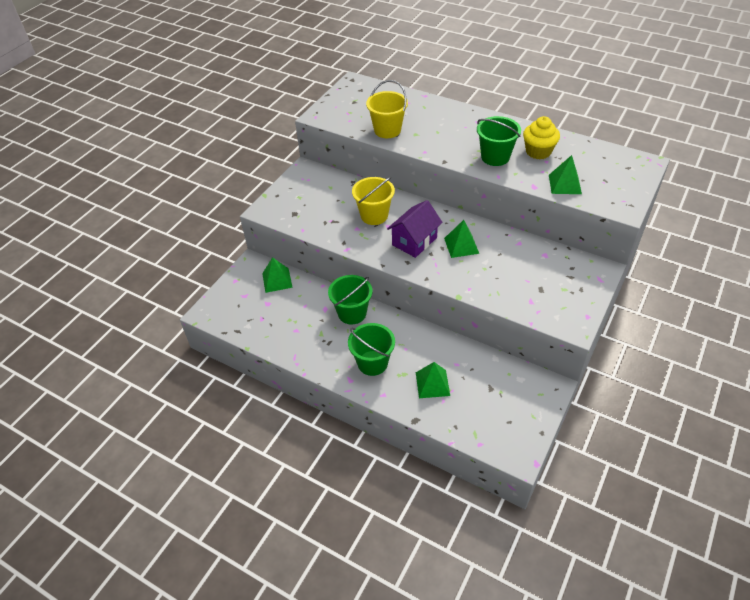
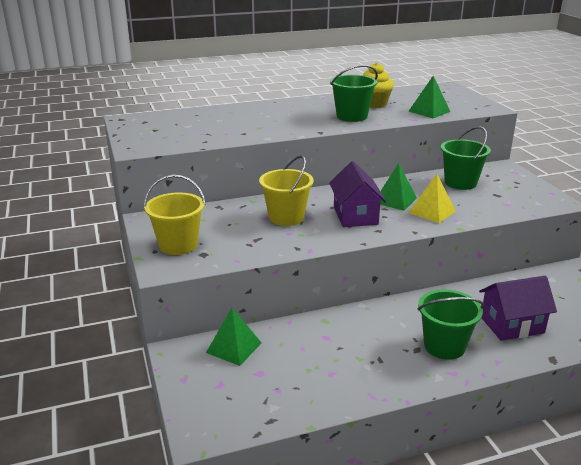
camera: 50 degrees left, 20 degrees down
green bucket [328,275,372,325] -> green bucket moved to [441,126,491,190]
yellow bucket [366,80,408,138] -> yellow bucket moved to [144,175,206,255]
green pyramid [416,362,450,398] -> purple house [479,276,557,341]
none -> yellow pyramid [409,174,456,223]

